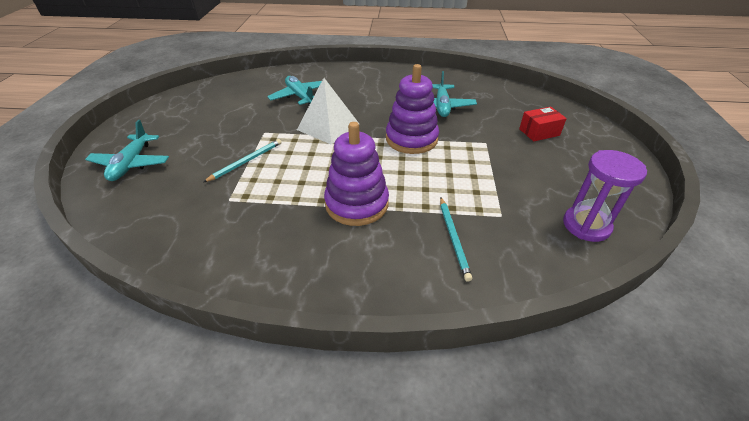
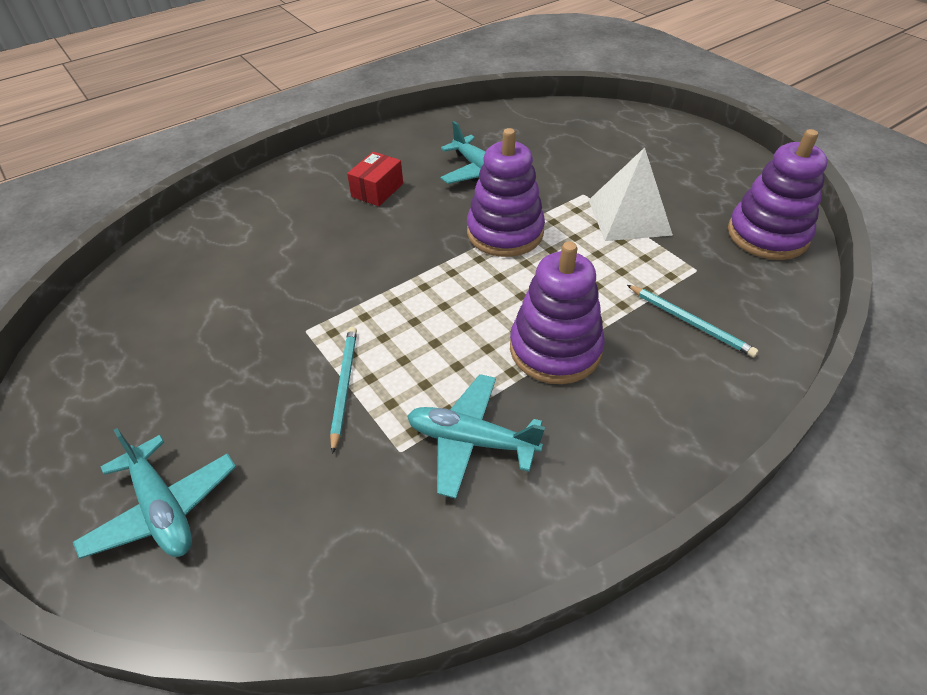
camera: 40 degrees left, 5 degrees up
turquoise plane [267,76,322,105] -> turquoise plane moved to [407,374,545,499]
white pyramid [297,78,359,145] -> white pyramid moved to [589,147,673,241]
red box [519,107,567,141] -> red box moved to [347,152,403,206]
purple hourglass [563,150,647,242] -> purple stacking toy [728,129,828,260]

